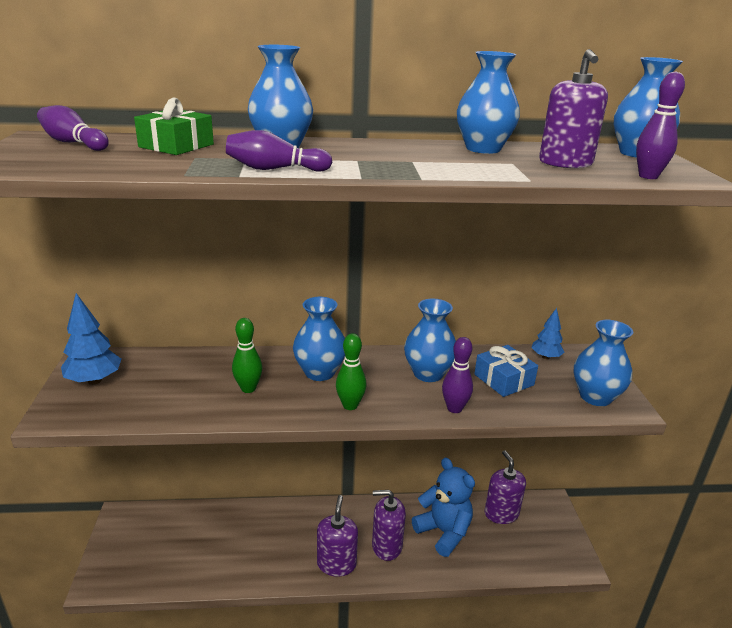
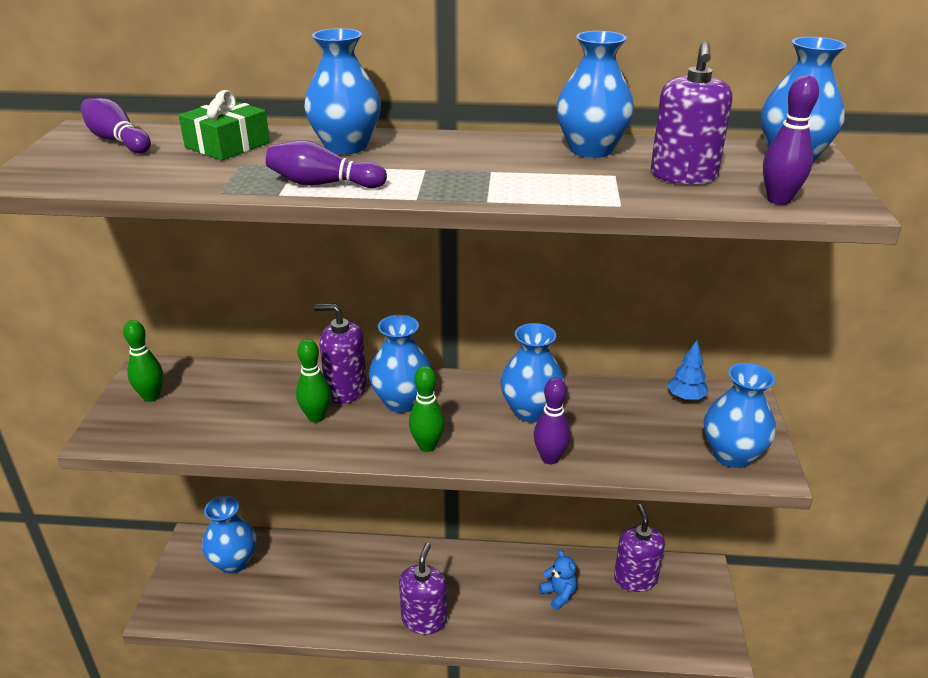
camera: 10 degrees right, 5 degrees up
blue tree [61,293,121,385] -> green bowling pin [123,320,163,402]
purple soap dispenser [372,490,406,561] -> purple soap dispenser moved to [314,304,367,404]
blue teddy bear [412,457,475,557] -> blue teddy bear [539,550,577,610], size x0.53
blue gift [474,345,538,397] -> none
none -> blue vase [202,496,256,574]

